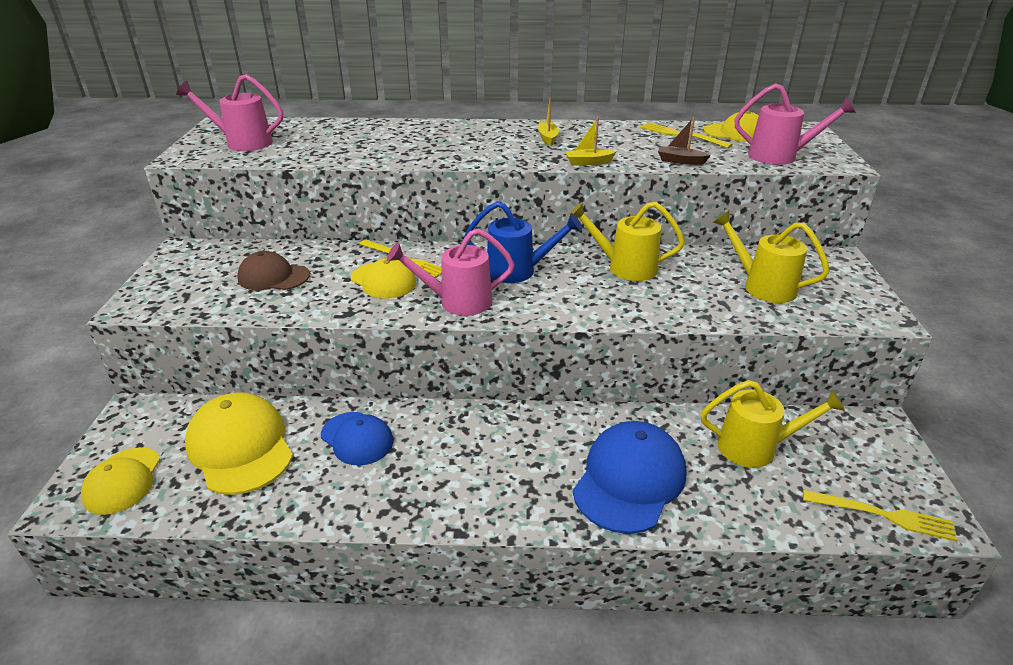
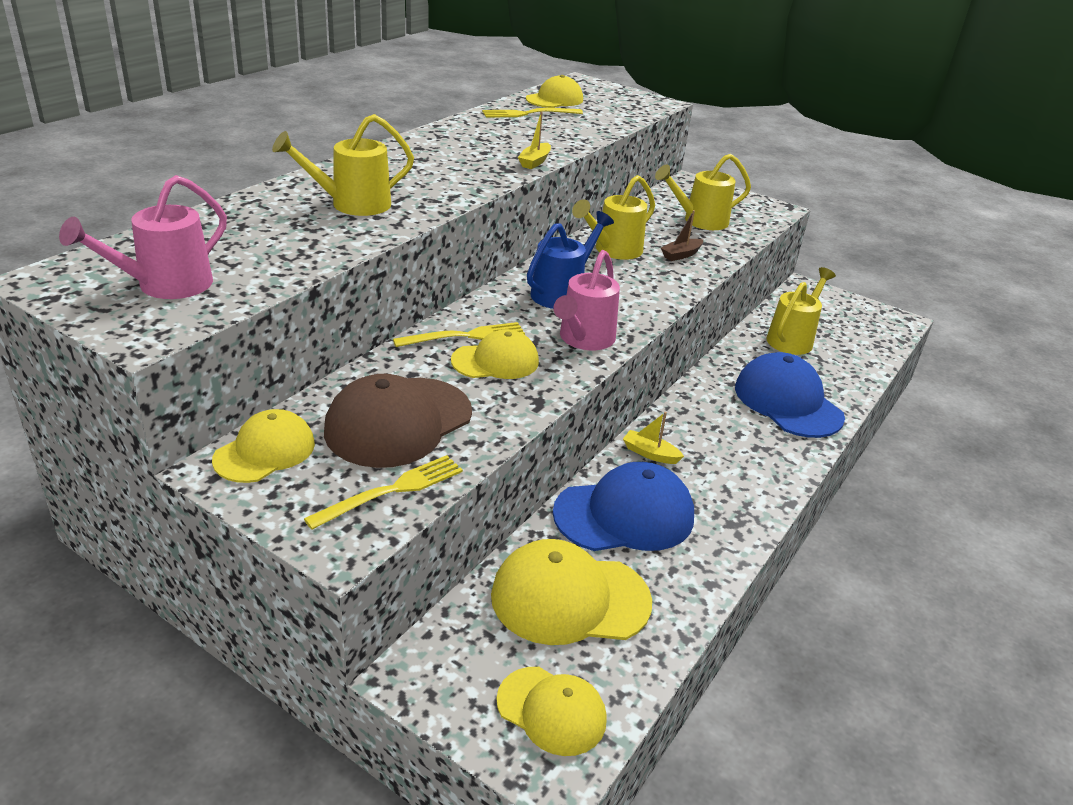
camera: 60 degrees left, 0 degrees up
brown cap [237,251,310,290] -> brown cap [324,374,472,468], size x1.59
blue cap [321,412,393,466] -> blue cap [553,462,694,551], size x1.59
yellow boat [538,98,559,146] -> yellow boat moved to [623,412,684,464]
brown boat [658,117,711,165] -> brown boat moved to [661,210,703,261]
pink watering can [735,83,856,165] -> none
yellow fork [803,490,957,542] -> yellow fork moved to [304,455,463,530]
none -> yellow cap [212,409,315,483]
none -> yellow watering can [272,114,414,216]

